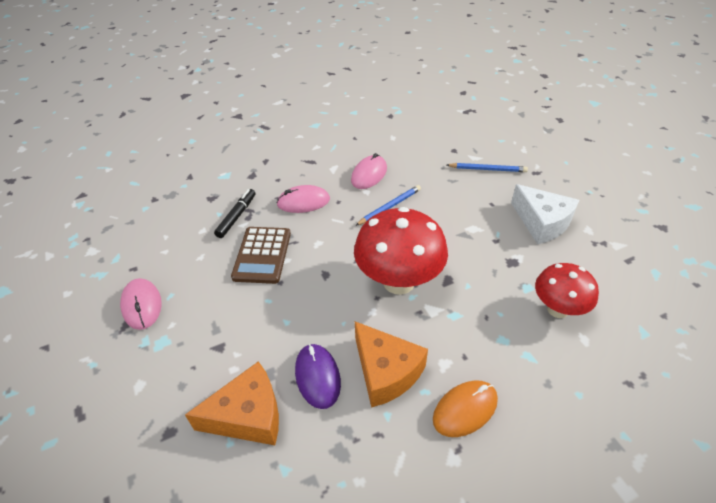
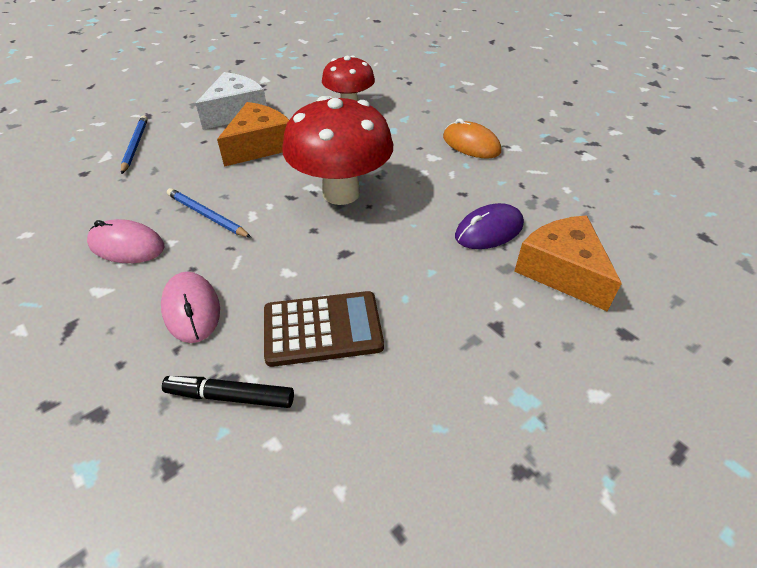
camera: 105 degrees left, 0 degrees up
pink mouse [120,278,162,330] -> none
orange cheese [355,321,428,408] -> orange cheese moved to [217,102,289,167]

